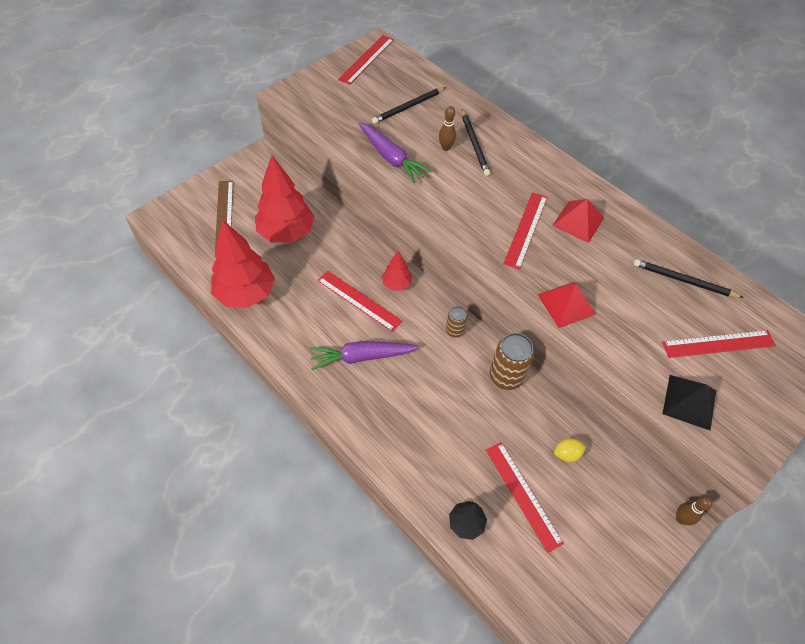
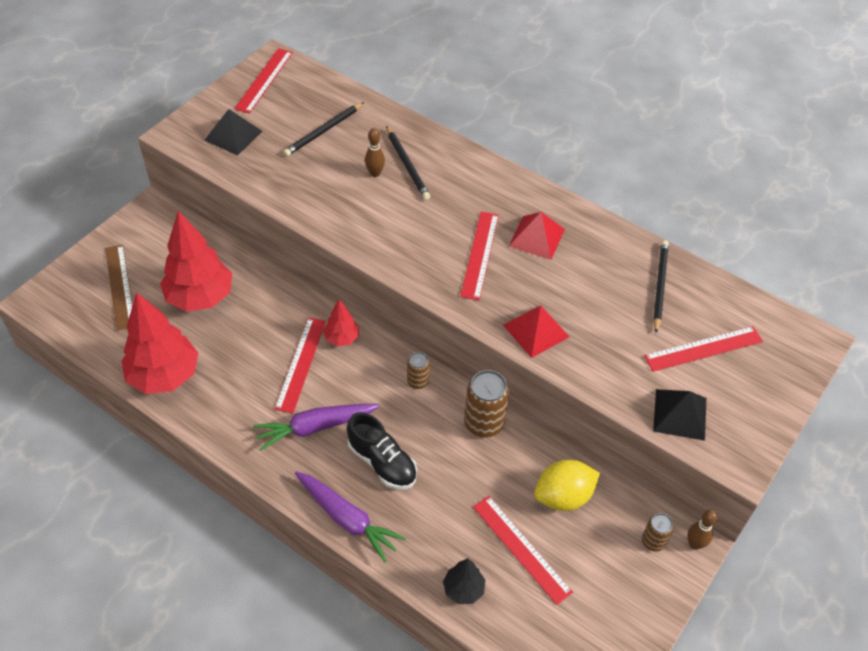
camera: 10 degrees left, 5 degrees down
red ruler [317,271,402,332] -> red ruler turned 75 degrees clockwise [274,317,326,414]
purple carrot [358,122,432,183] -> purple carrot moved to [295,472,406,562]
yellow lemon [554,438,586,462] -> yellow lemon [534,460,600,511], size x1.90
black pencil [633,259,744,298] -> black pencil turned 90 degrees clockwise [653,240,669,333]
none -> black pyramid [204,109,262,156]
none -> black shoe [347,412,417,489]
none -> brown can [642,513,673,551]

